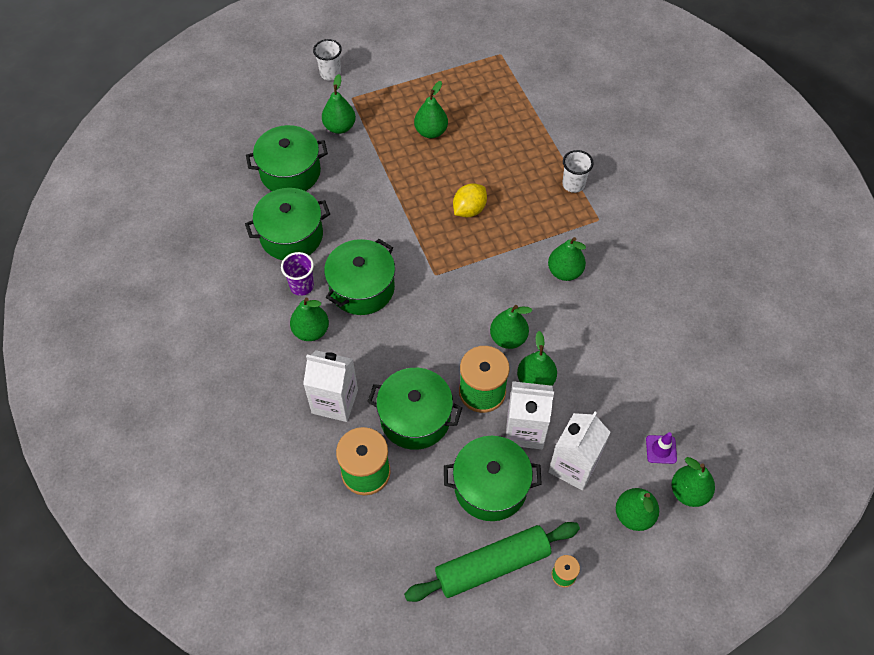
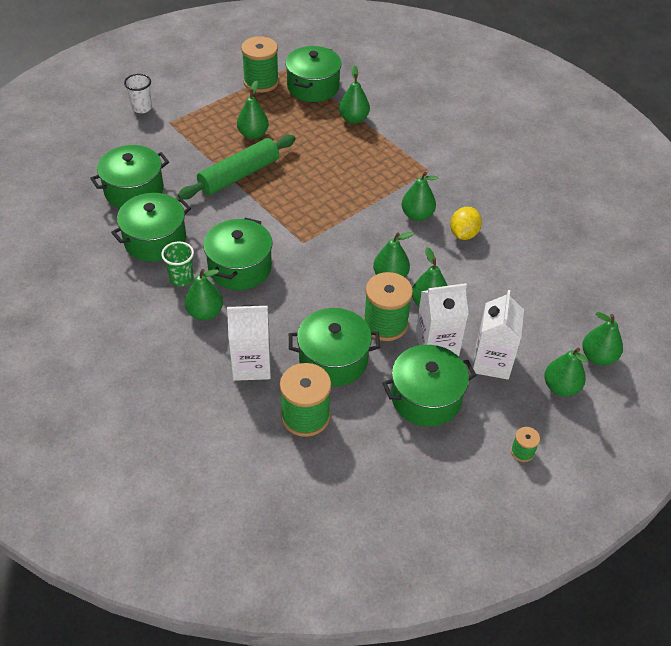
camera: 20 degrees left, 10 degrees down
purple cup [281,252,314,296] -> green cup [161,241,194,286]
green pear [322,74,356,134] -> green pear moved to [339,65,370,124]
green rolling pin [404,522,580,602] -> green rolling pin moved to [178,135,296,200]
yellow lemon [453,184,487,217] -> yellow lemon moved to [450,207,482,240]
white cup [562,150,594,193] -> none
purple traffic cone [646,432,677,464] -> none
none -> green spool [241,36,279,93]
none -> green pot [285,46,342,102]

